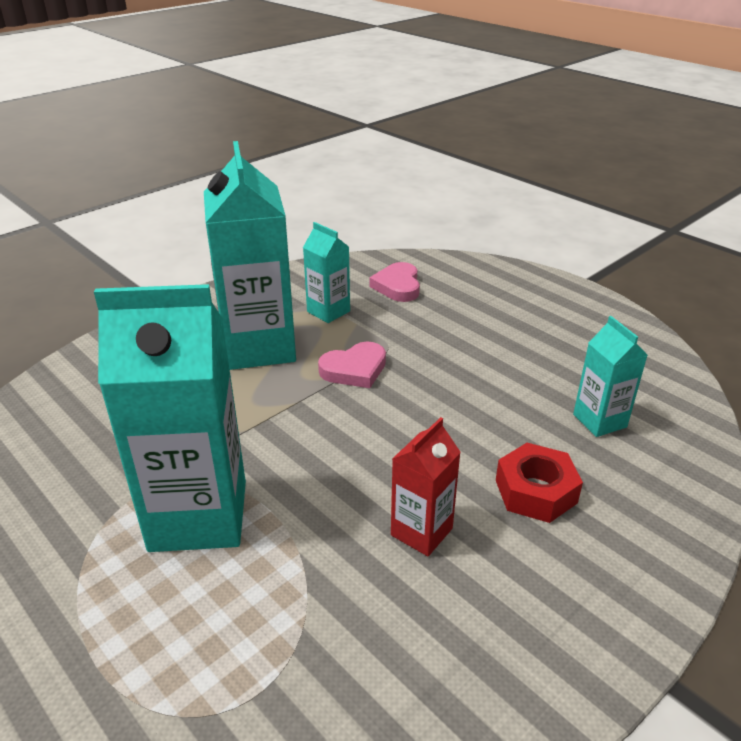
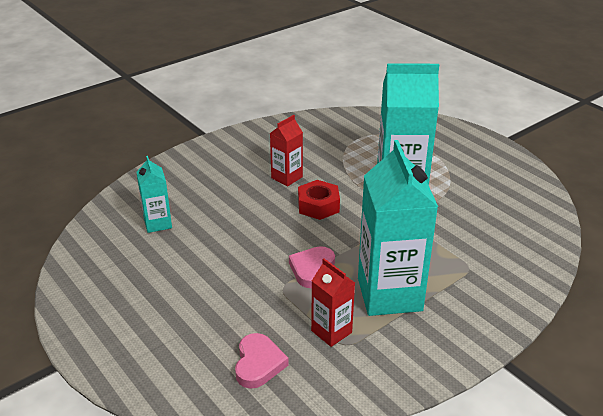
camera: 175 degrees left, 0 degrees up
turquoise carton [303,222,350,323] -> red carton [311,258,355,347]
pink heart [318,342,386,388] -> pink heart turned 45 degrees counterclockwise [289,246,335,288]
red nut [496,443,583,523] -> red nut moved to [298,180,340,220]

